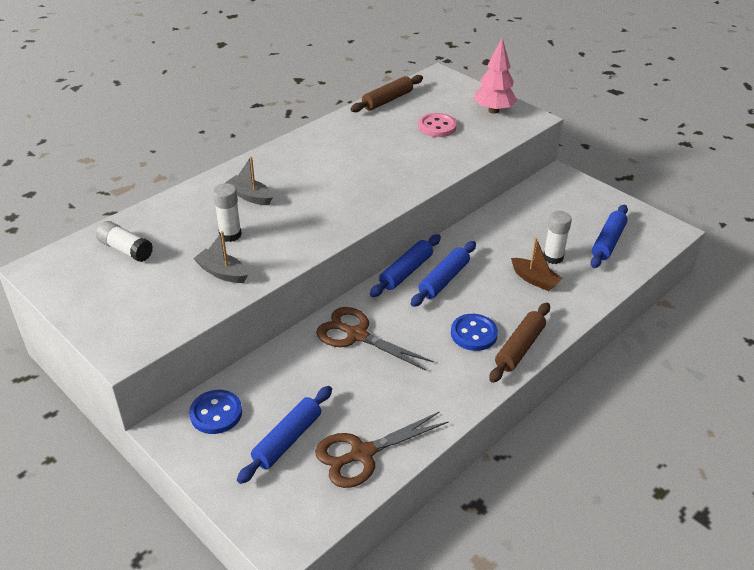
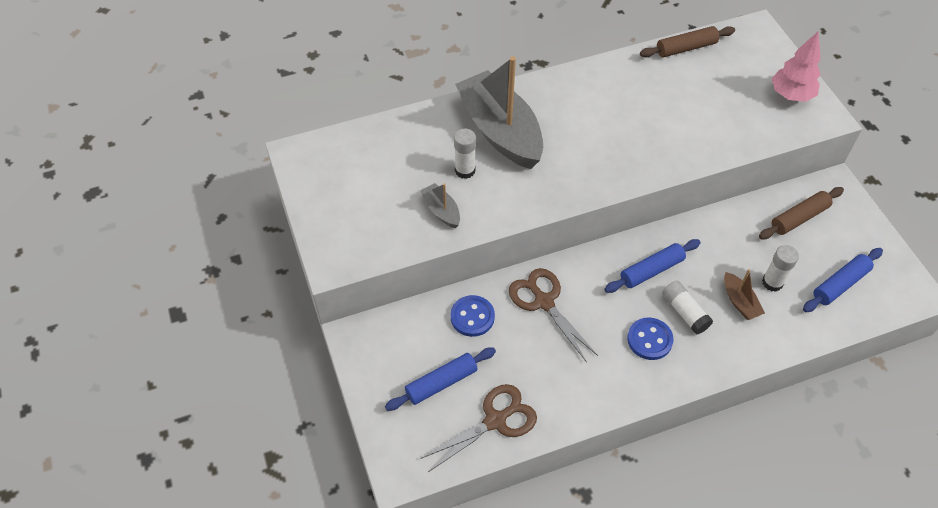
camera: 25 degrees right, 15 degrees up
white glue stick [96,221,153,262] -> white glue stick moved to [662,281,713,335]
blue button [189,390,242,434] -> blue button moved to [451,295,495,337]
grey boat [225,156,273,205] -> grey boat [455,56,543,169], size x2.36
brown scissors [315,411,448,488] -> brown scissors turned 150 degrees clockwise [420,384,537,471]
blue rolling pin [370,234,441,297] -> none
pink button [418,113,457,137] -> none
brown rolling pin [489,303,550,383] -> brown rolling pin moved to [759,187,844,239]

